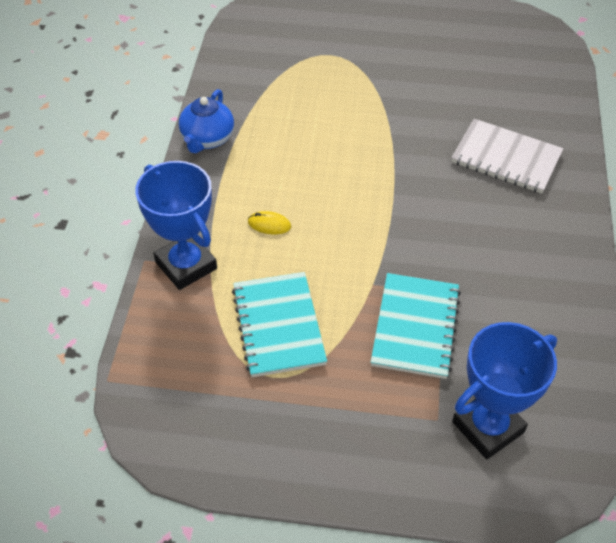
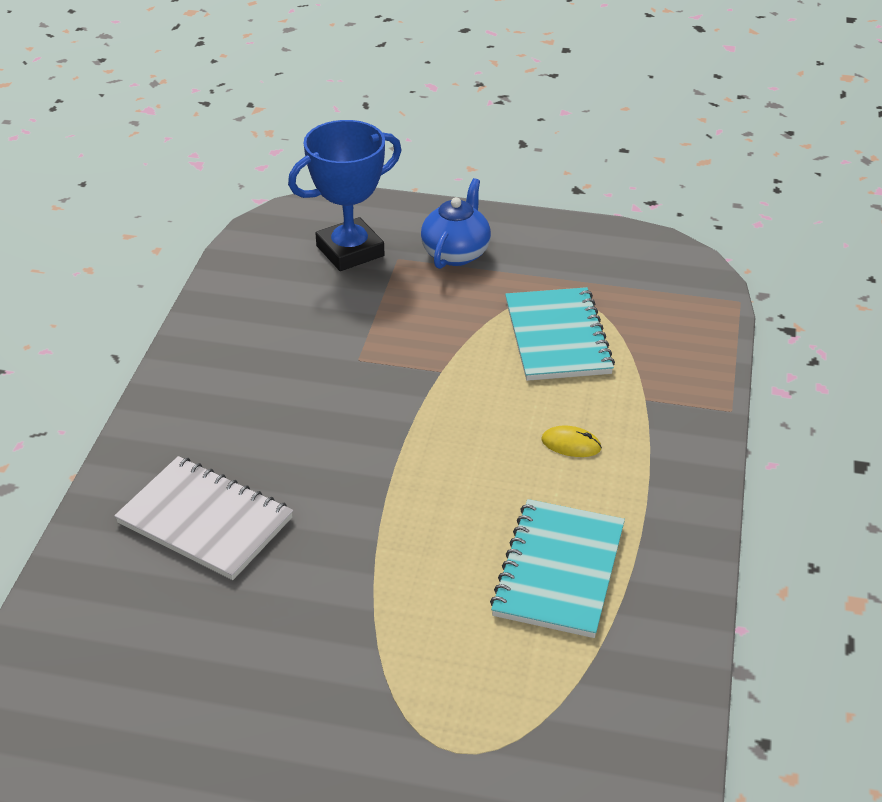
camera: 175 degrees left, 10 degrees down
blue trophy [135,161,217,290] -> none
blue teapot [179,89,234,153] -> blue teapot moved to [421,178,491,269]
turquoise notebook [371,273,461,379] -> turquoise notebook moved to [490,499,625,638]

